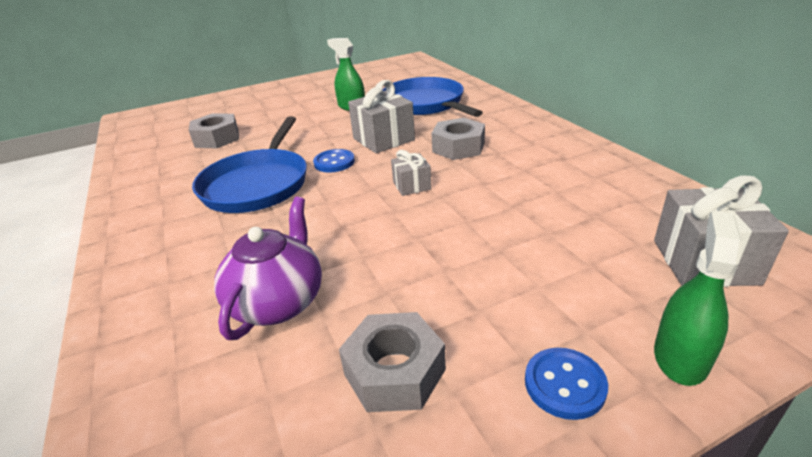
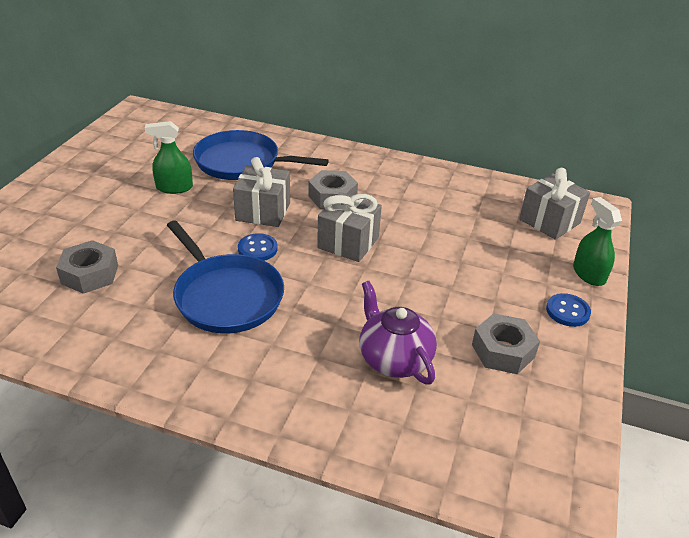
camera: 50 degrees left, 5 degrees up
grey gift [391,150,432,196] -> grey gift [317,192,382,262], size x1.79

